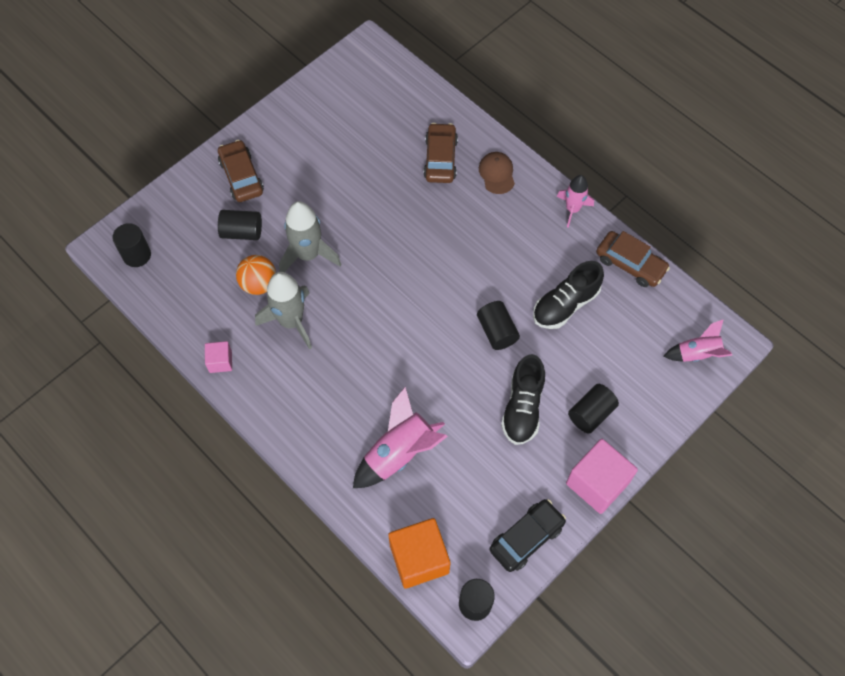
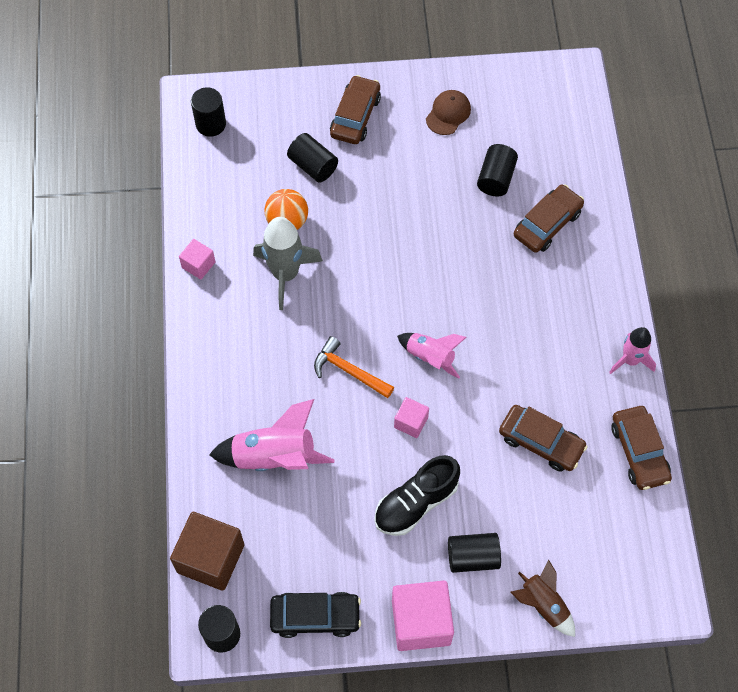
camera: 40 degrees right, 0 degrees up
grey rocket [279,201,341,272] -> none
orange cube [388,518,450,589] -> brown cube [170,512,244,591]
black cylinder [477,301,520,350] -> black cylinder moved to [477,144,518,196]
brown cap [479,152,515,194] -> brown cap moved to [426,90,471,135]
black shoe [533,261,604,329] -> brown car [499,405,588,472]
pink rocket [663,319,733,362] -> pink rocket moved to [397,333,467,379]
none -> orange hammer [314,336,394,398]
none -> pink cube [394,397,429,438]
none -> brown rocket [510,559,575,637]

